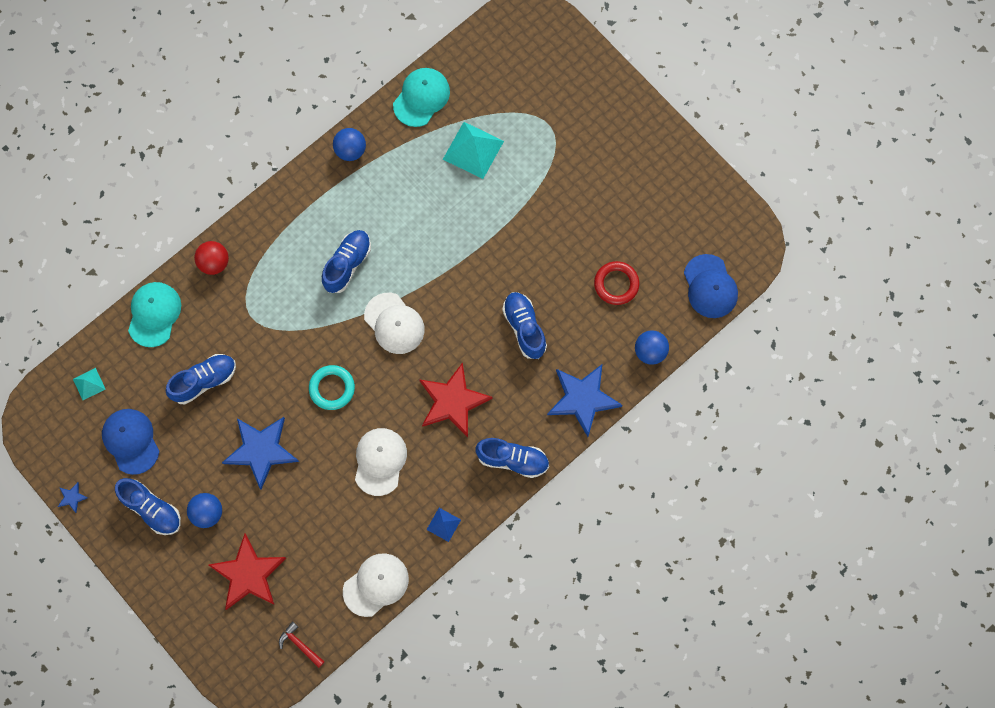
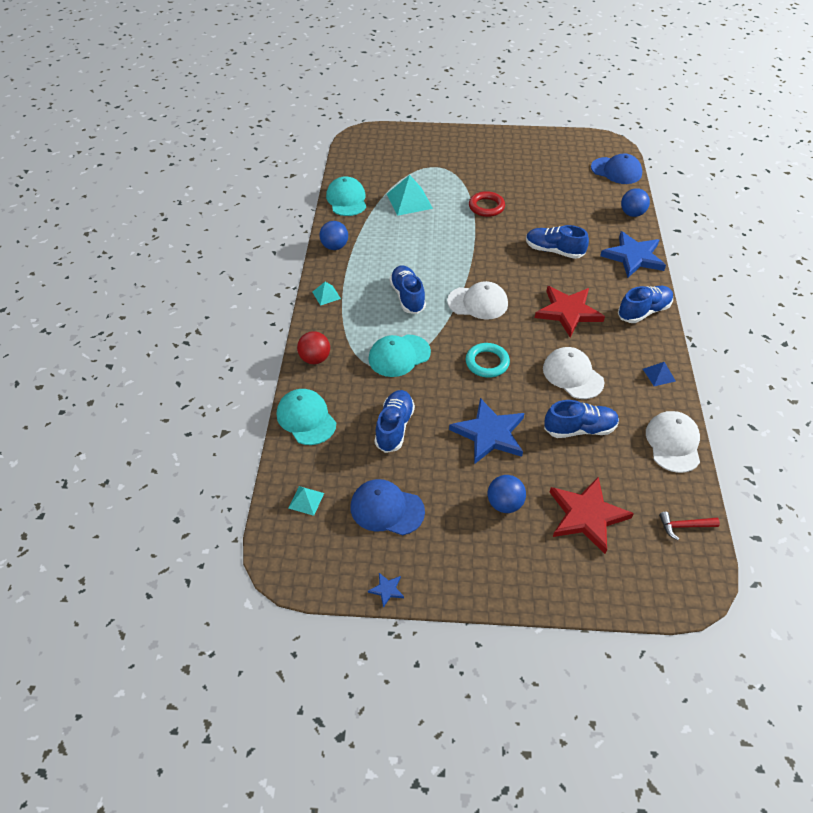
camera: 45 degrees left, 25 degrees down
blue shoe [115,478,181,535] -> blue shoe moved to [544,400,619,438]
red ring [594,261,639,305] -> red ring moved to [469,191,505,217]
none -> turquoise pyramid [312,282,341,306]
none -> turquoise cap [369,334,431,377]

